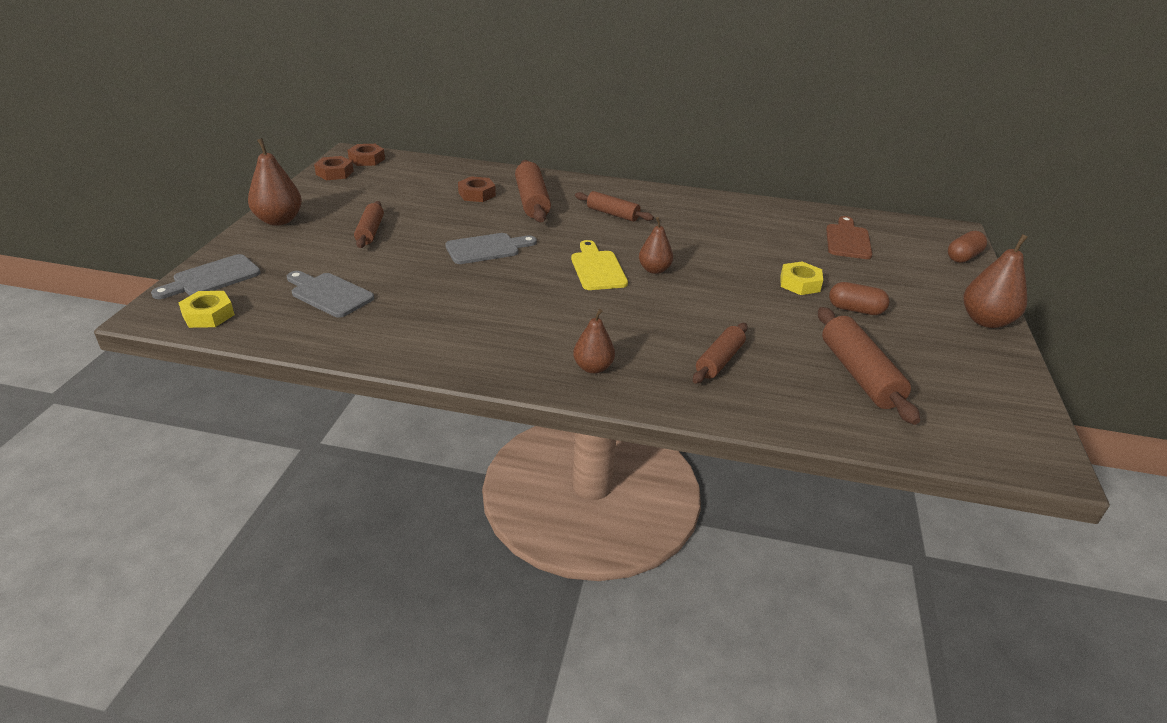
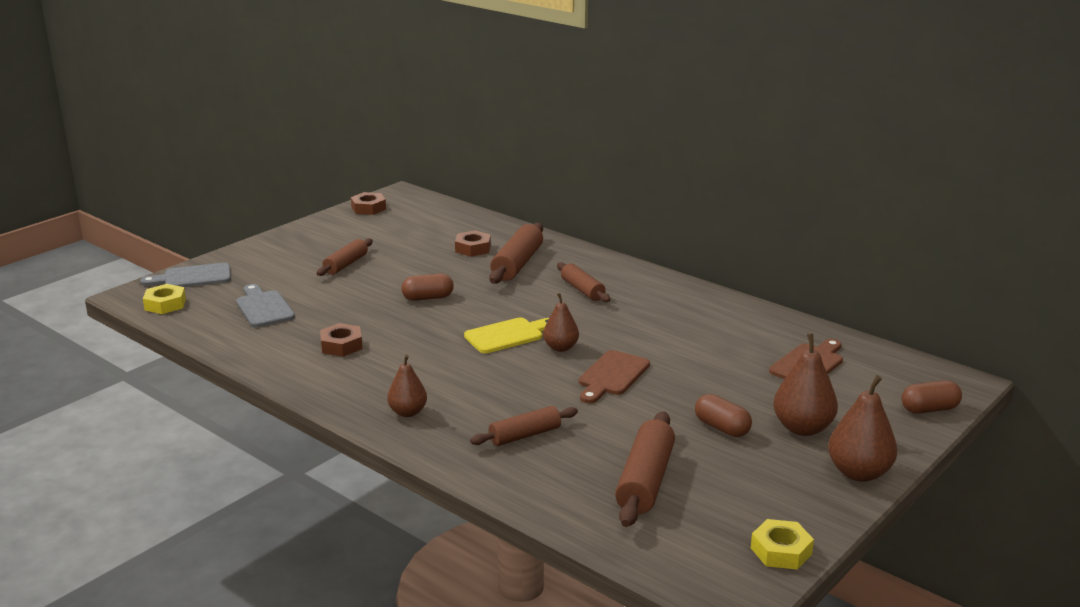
camera: 30 degrees right, 10 degrees down
brown pear [248,138,302,226] -> brown pear moved to [773,333,838,436]
brown nut [348,144,385,166] -> brown nut moved to [320,323,363,357]
grey cutting board [445,233,537,264] -> brown capsule [402,273,454,301]
yellow cutting board [571,240,628,290] -> yellow cutting board turned 45 degrees clockwise [464,317,549,353]
yellow nut [781,262,823,295] -> yellow nut moved to [751,519,814,569]
none -> brown cutting board [579,350,650,403]

